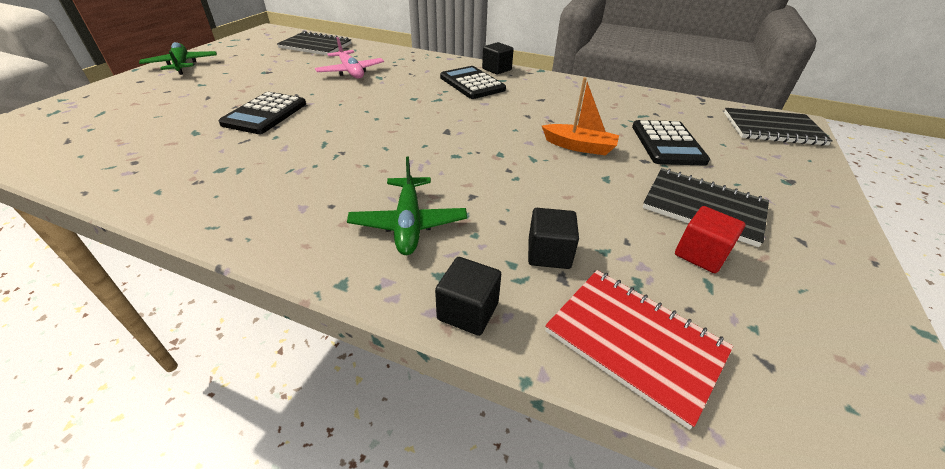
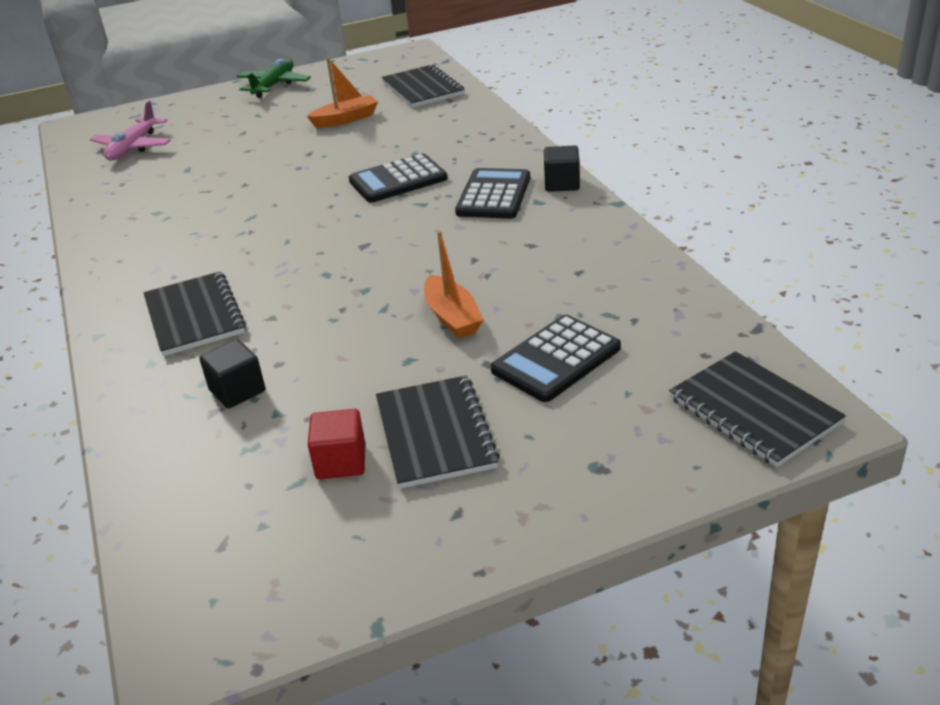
camera: 50 degrees right, 5 degrees down
black calculator [219,92,306,134] -> black calculator moved to [349,153,447,203]
pink plane [315,37,384,79] -> pink plane moved to [90,101,171,160]
green plane [347,156,467,255] -> black notebook [143,271,246,356]
black cube [435,257,501,336] -> none
red notebook [545,270,733,430] -> none
none -> orange boat [307,57,378,128]

